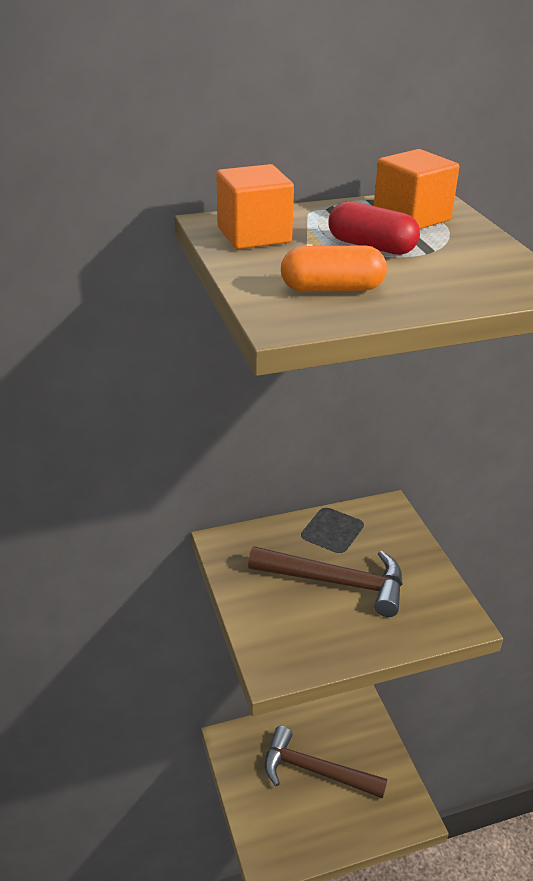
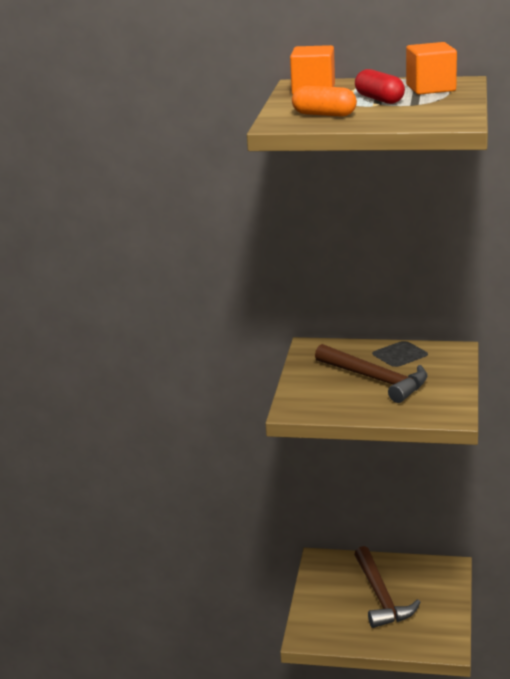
camera: 30 degrees right, 10 degrees down
brown hammer [265,726,387,799] -> brown hammer turned 150 degrees counterclockwise [354,546,420,628]

